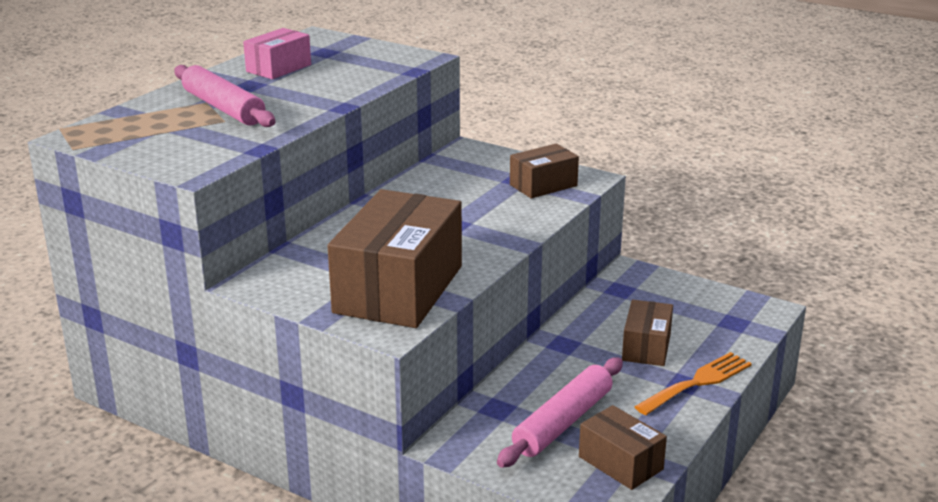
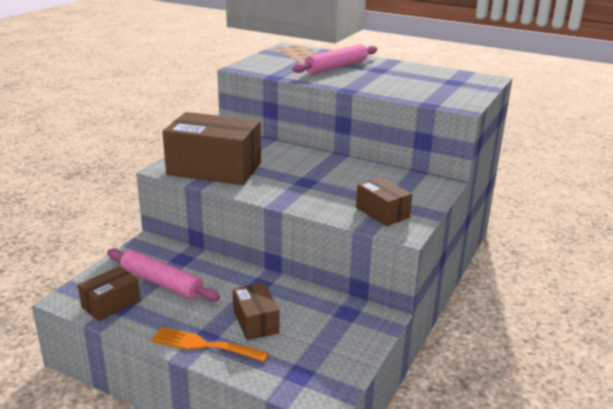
camera: 85 degrees right, 0 degrees up
pink box [243,28,311,79] -> none
brown box [622,300,673,366] -> brown box turned 60 degrees clockwise [233,283,279,340]
orange fork [634,352,752,415] -> orange fork turned 150 degrees clockwise [151,327,269,362]

